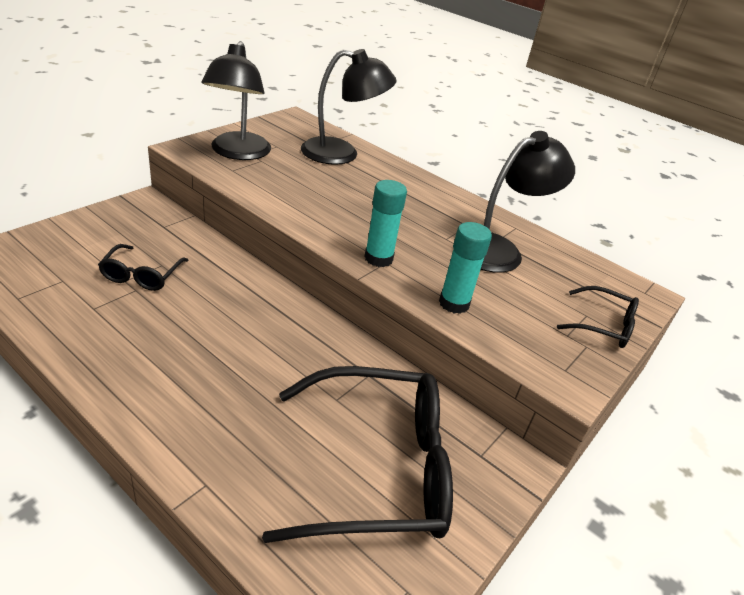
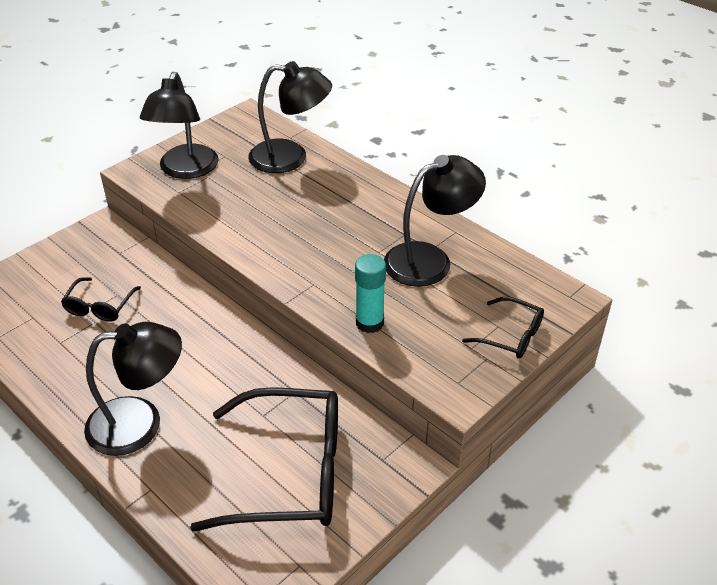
camera: 10 degrees right, 5 degrees up
turquoise glue stick [364,180,407,267] -> none
none -> black lamp [84,322,182,456]

